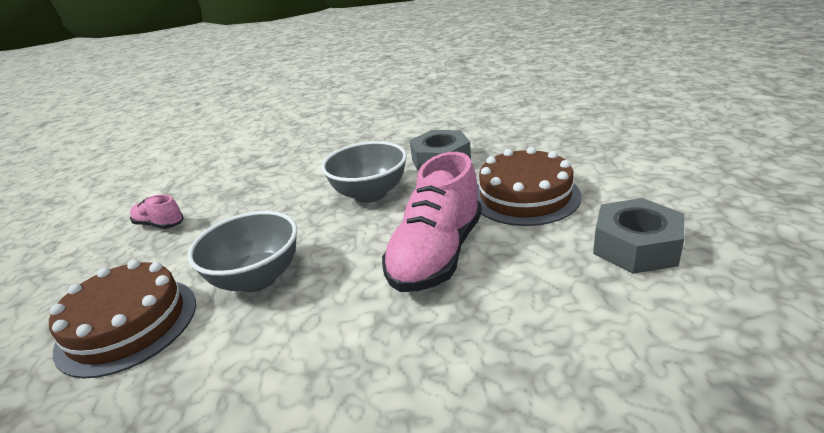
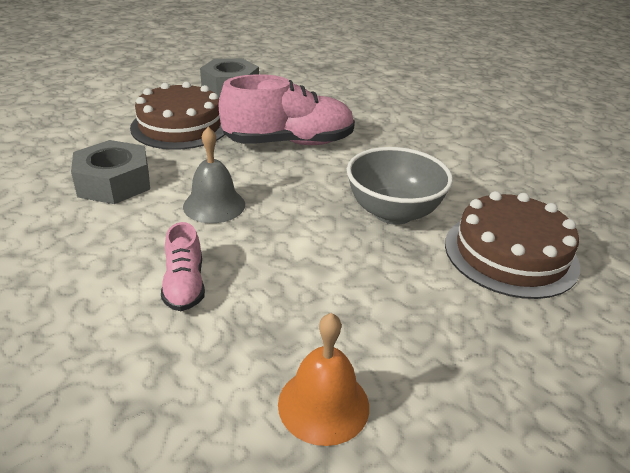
camera: 130 degrees left, 5 degrees up
pink shoe [130,194,184,229] -> pink shoe moved to [161,222,205,311]
grey bowl [321,141,407,203] -> grey bell [183,127,245,223]
none -> orange bell [278,313,369,446]

